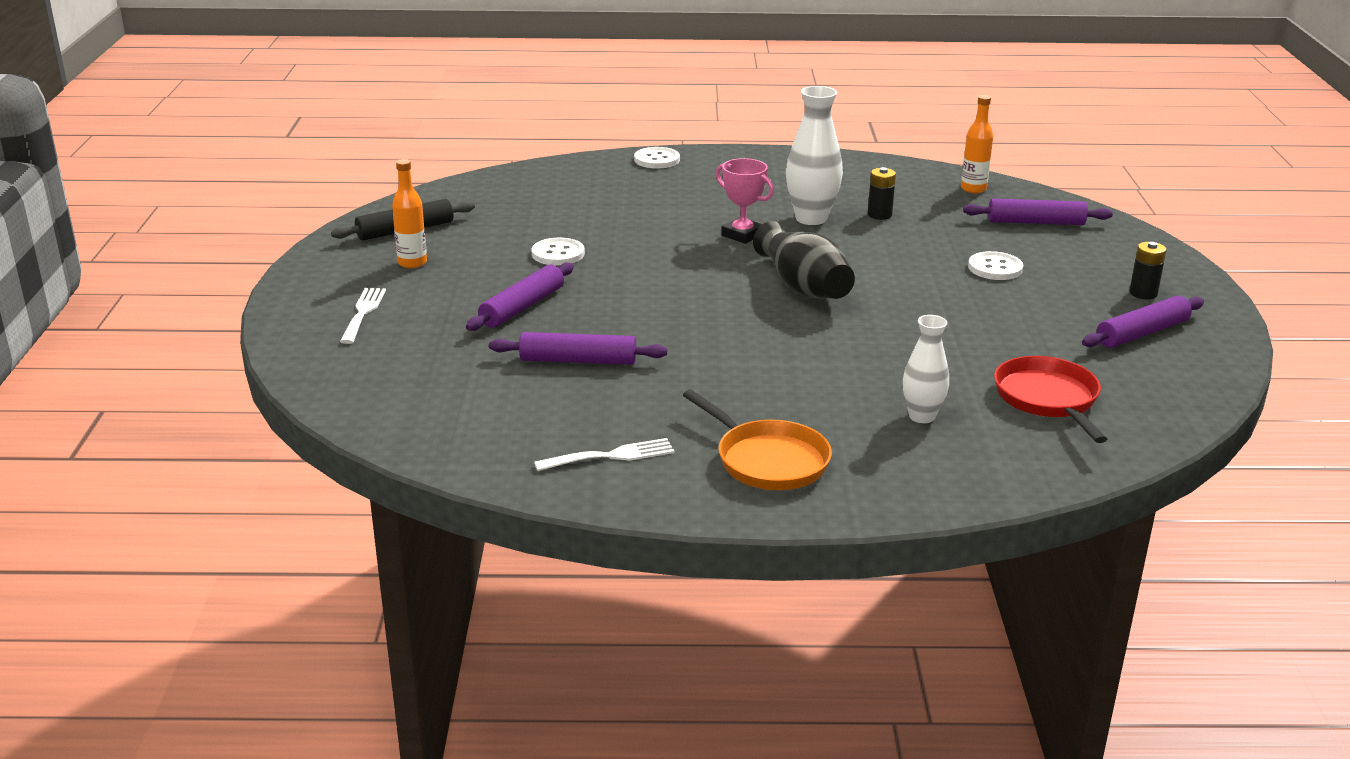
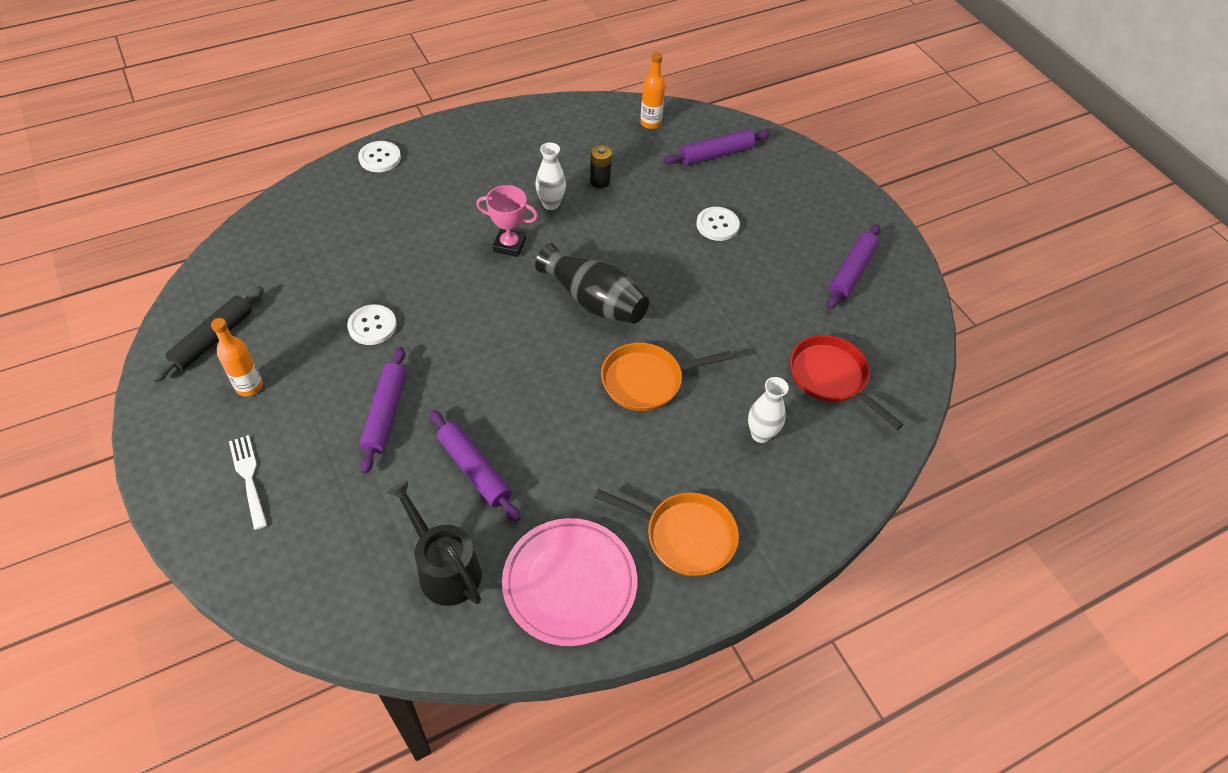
camera: 30 degrees left, 25 degrees up
purple rolling pin [489,332,667,365] -> purple rolling pin turned 75 degrees clockwise [430,410,521,522]
white fork [534,438,675,471] -> pink plate [502,518,637,646]
white vase [786,86,843,225] -> white vase [536,143,566,210], size x0.63
black battery [1130,242,1167,299] -> none
none -> black watering can [387,480,482,606]
none -> orange pan [601,342,732,411]

